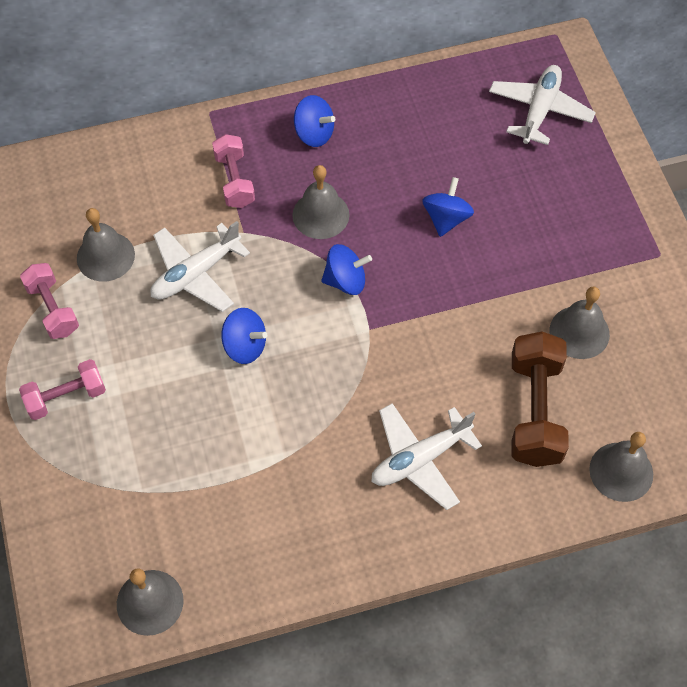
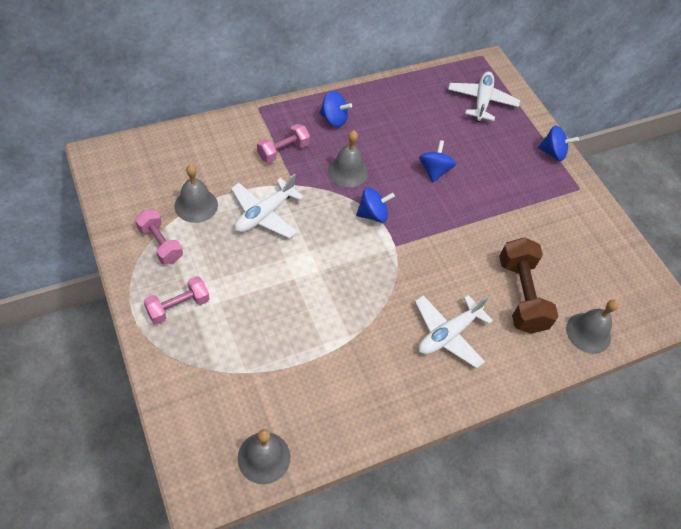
camera: 15 degrees left, 5 degrees down
pink dumbbell [212,134,255,208] -> pink dumbbell turned 75 degrees clockwise [257,124,310,163]
blue spinning top [221,308,267,364] -> blue spinning top moved to [538,125,579,161]
grey bell [550,287,610,359] -> none

